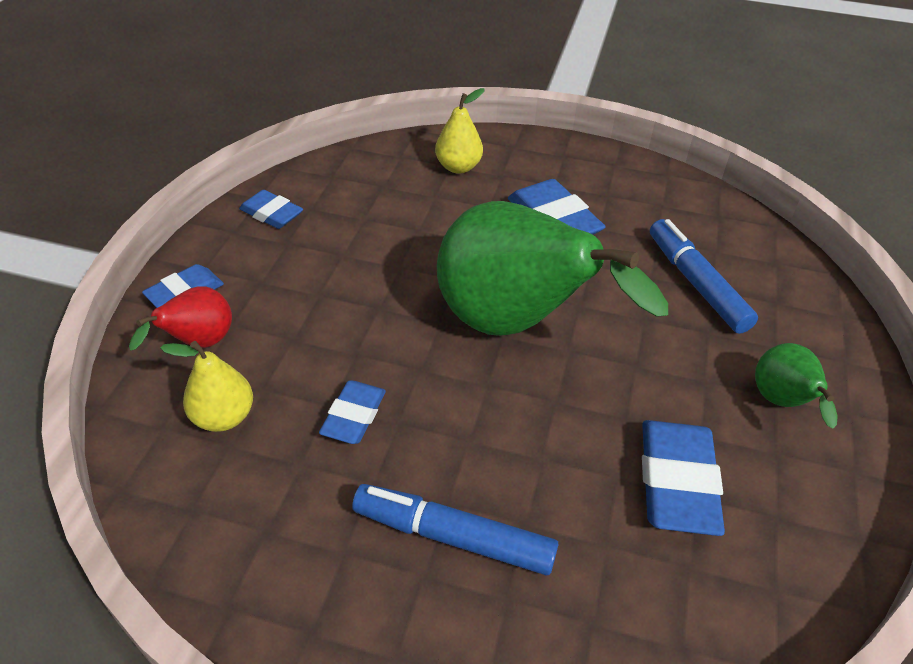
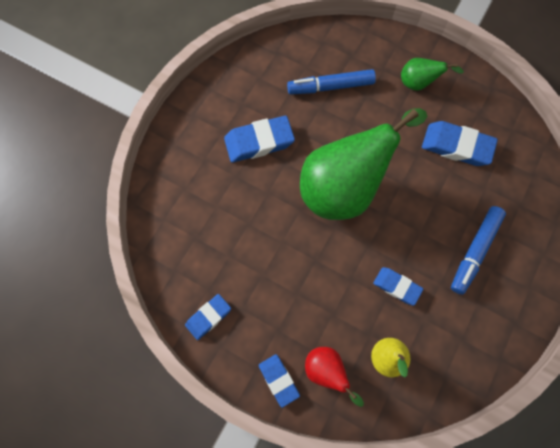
camera: 75 degrees left, 25 degrees up
yellow pear [435,88,484,174] -> none

